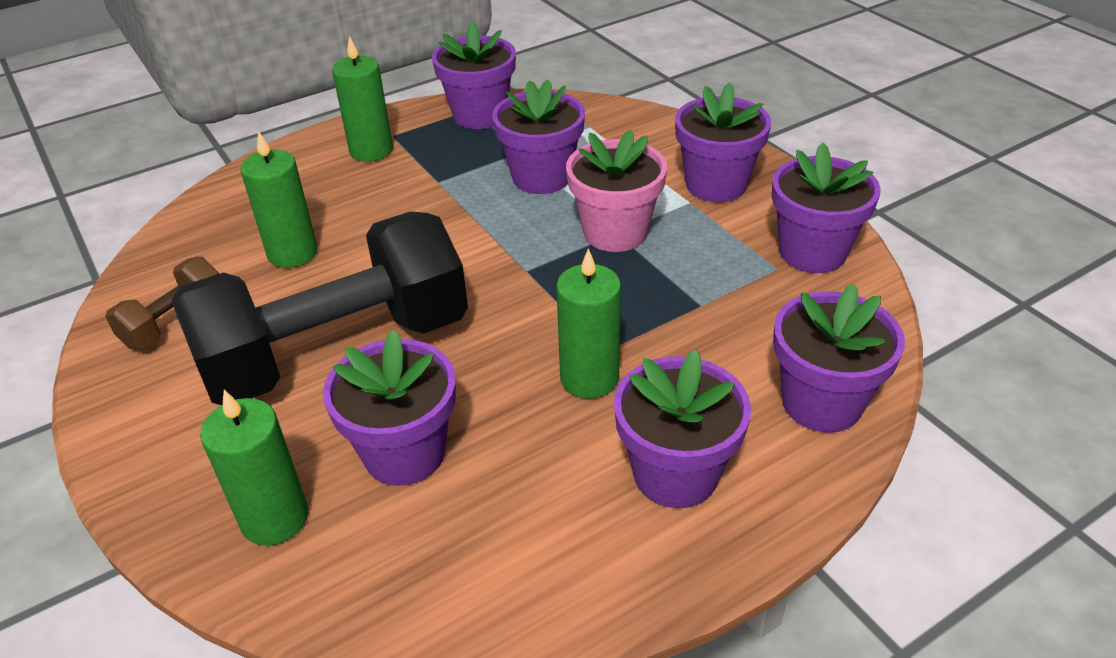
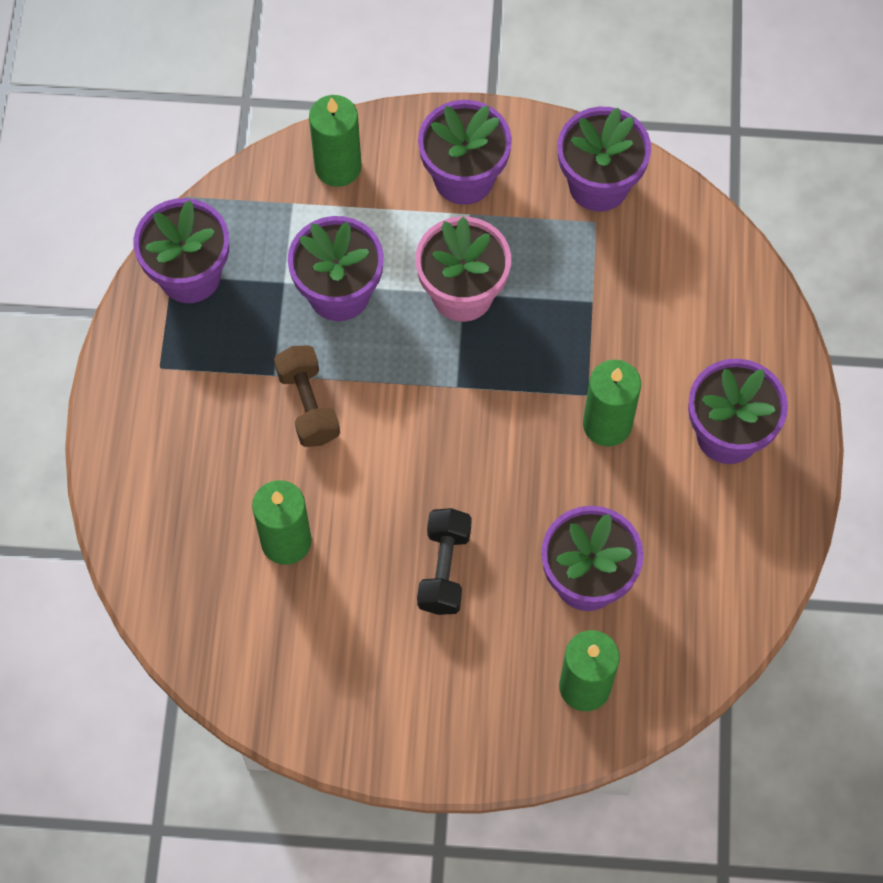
camera: 55 degrees left, 25 degrees up
brown dumbbell [105,256,219,349] -> brown dumbbell moved to [274,345,340,447]
black dumbbell [171,211,468,405] -> black dumbbell [417,508,472,615], size x0.43
green candle [332,36,393,162] -> green candle moved to [309,95,361,187]
purple flower pot [773,283,905,433] -> none

